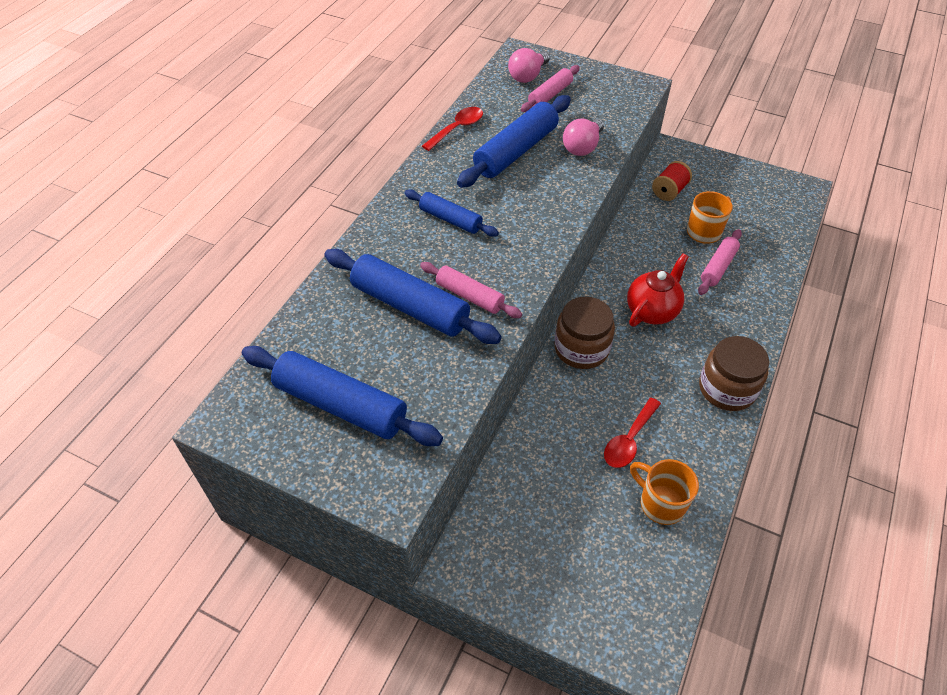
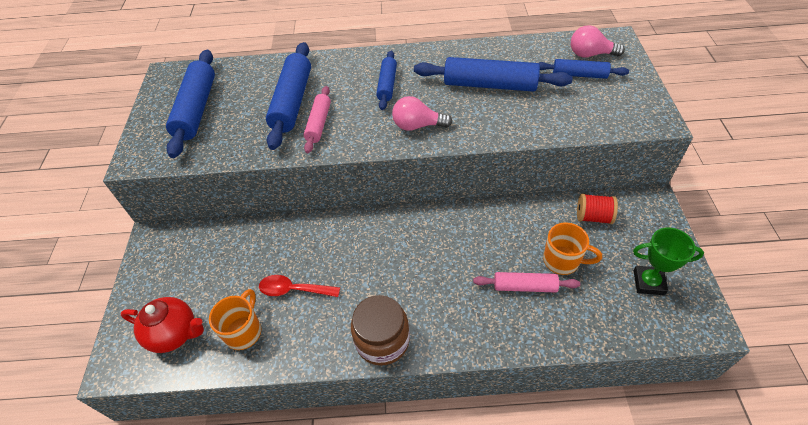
camera: 65 degrees right, 0 degrees up
red spoon [422,107,483,151] -> none
pink rolling pin [521,65,580,112] -> blue rolling pin [539,59,629,79]
brown jar [554,297,615,369] -> none
pink light bulb [563,119,604,156] -> pink light bulb moved to [392,96,452,131]
red teapot [627,253,689,327] -> red teapot moved to [120,297,204,353]
none -> green trophy [633,227,704,295]

